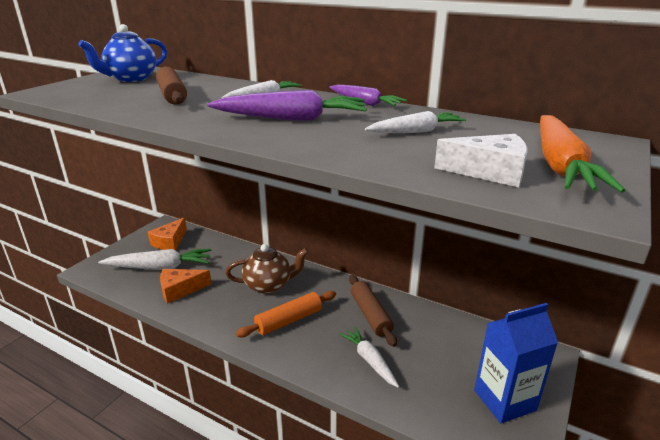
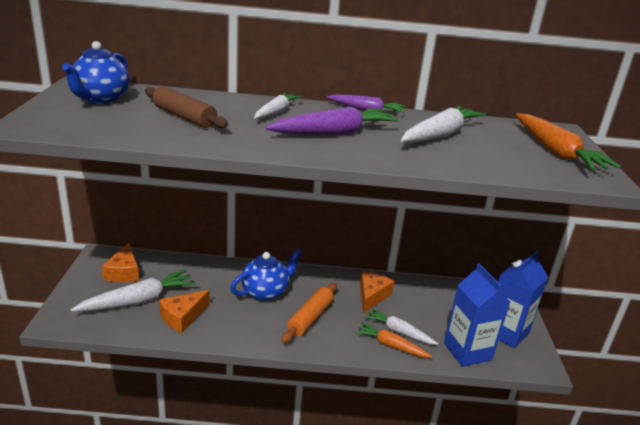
camera: 30 degrees left, 0 degrees up
brown teapot [225,244,309,294] -> blue teapot [230,249,302,301]
brown rolling pin [349,275,397,347] -> orange cheese [360,271,395,313]
white carrot [365,111,466,133] -> white carrot [401,106,486,143], size x1.58
white cheese [434,134,528,187] -> none
none -> orange carrot [355,322,432,358]
none -> blue carton [444,263,510,367]

